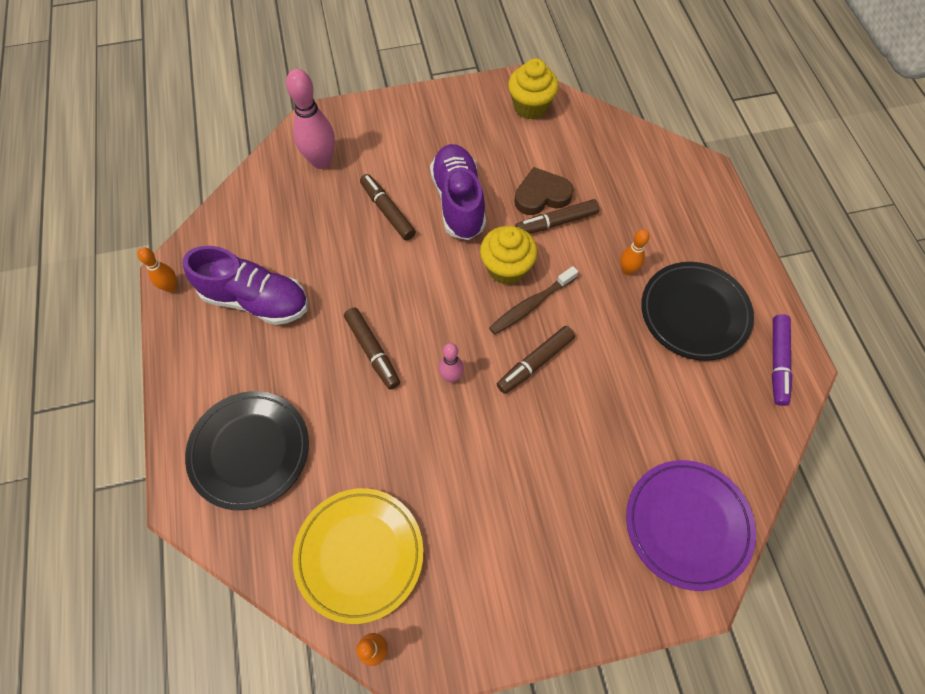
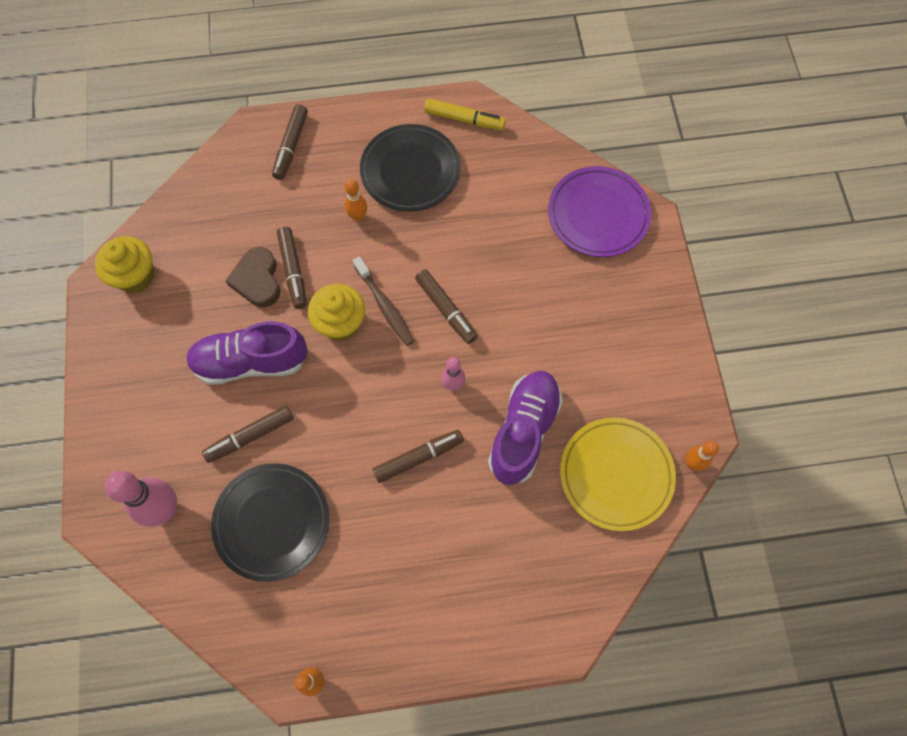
camera: 85 degrees left, 5 degrees up
purple shoe [183,246,308,325] -> purple shoe moved to [488,371,563,485]
black plate [185,391,309,510] -> black plate moved to [211,463,329,582]
purple marker [772,314,792,406] -> yellow marker [424,98,506,130]
none -> brown marker [272,104,308,180]

